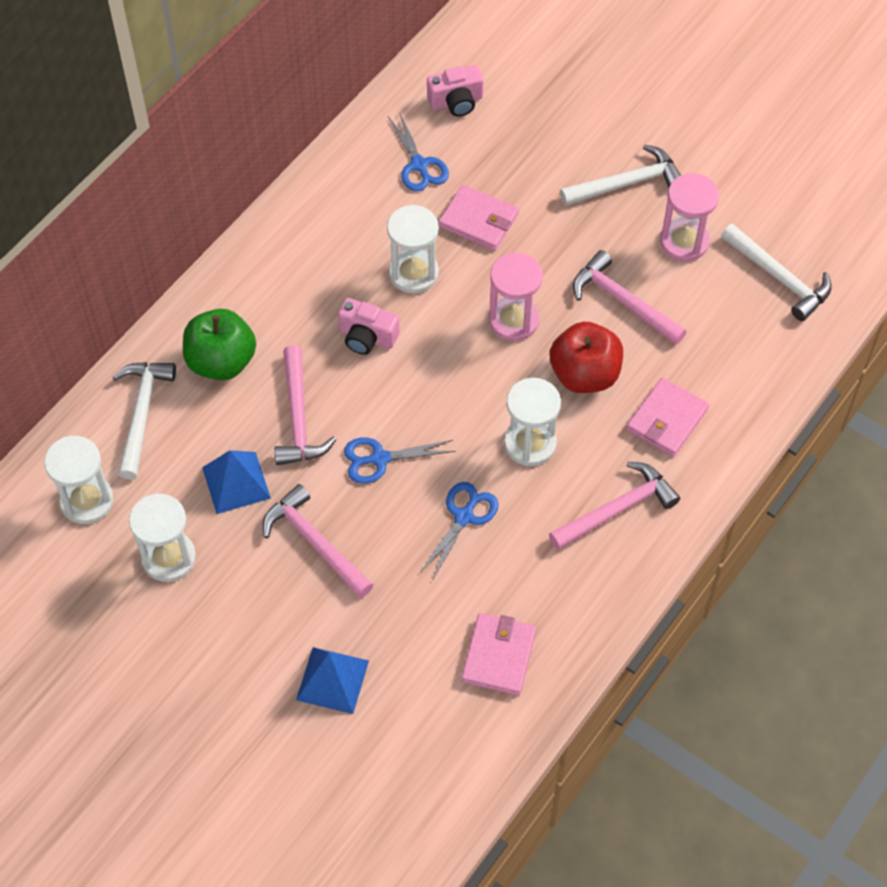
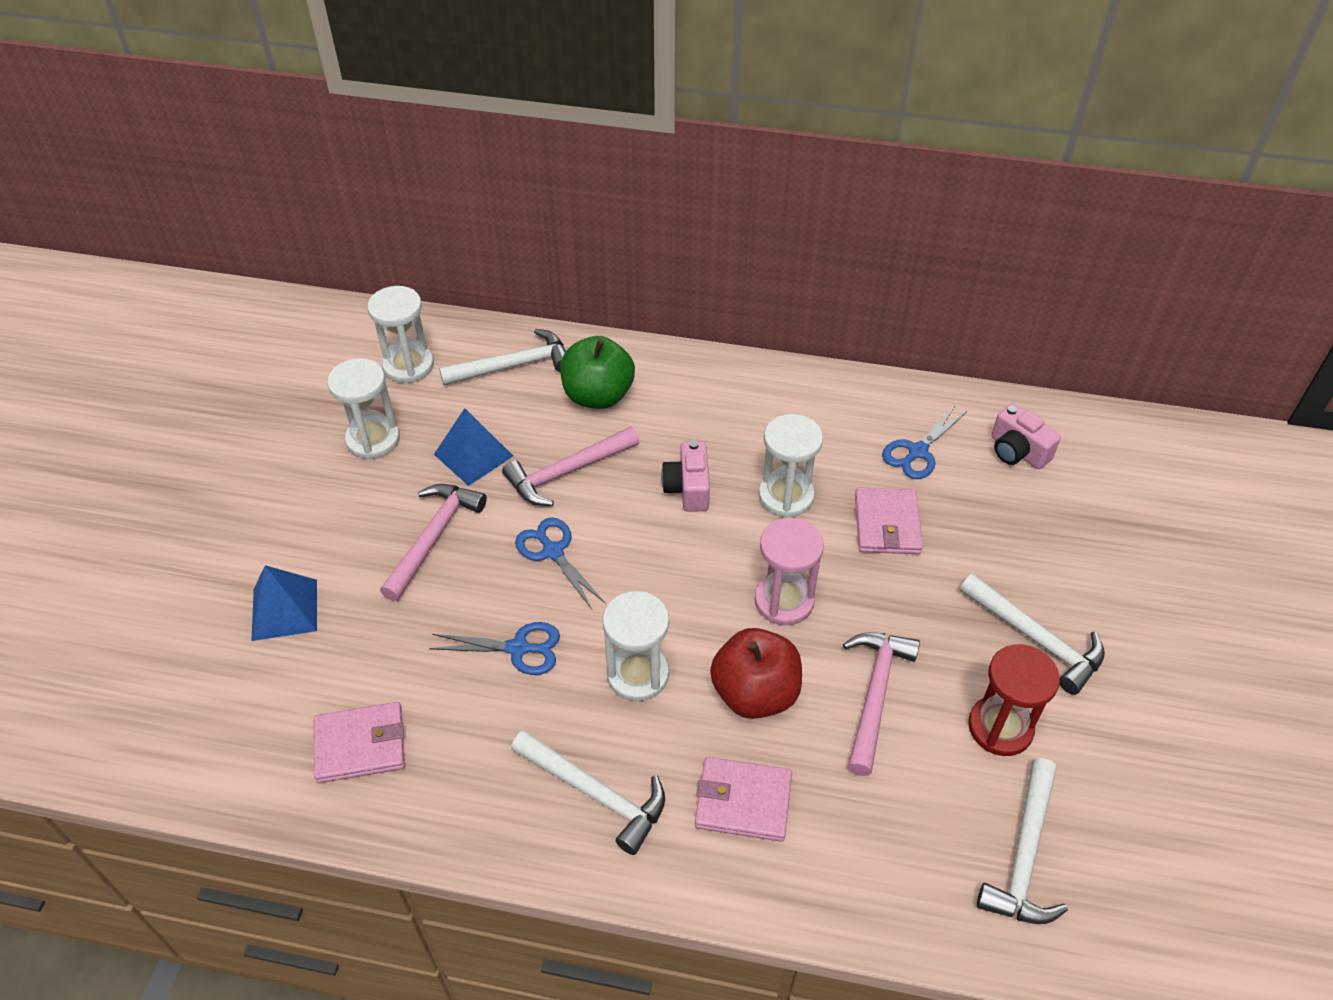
camera: 65 degrees right, 10 degrees down
pink hammer [549,462,680,550] -> white hammer [511,730,665,855]
pink hourglass [660,173,719,261] -> red hourglass [968,644,1060,756]

